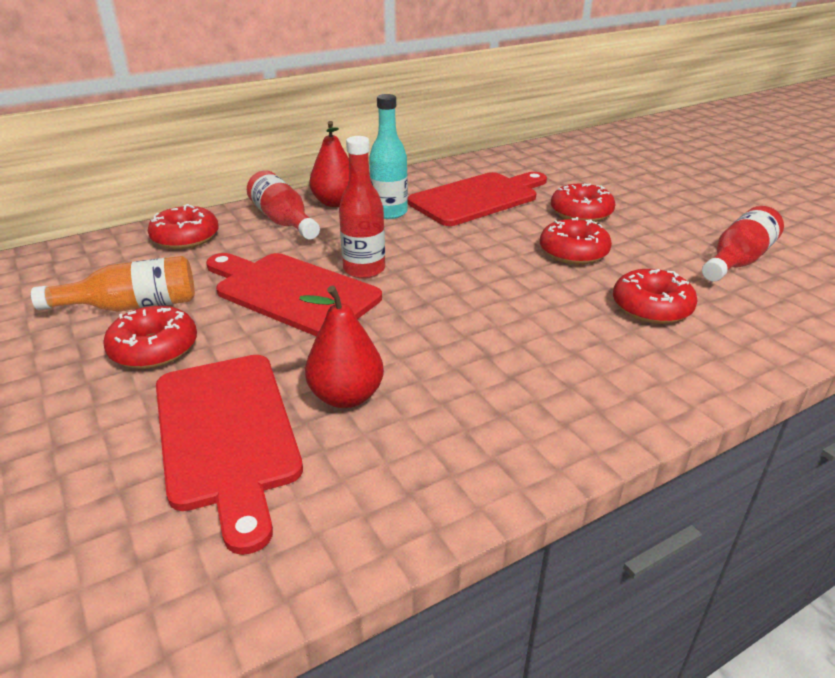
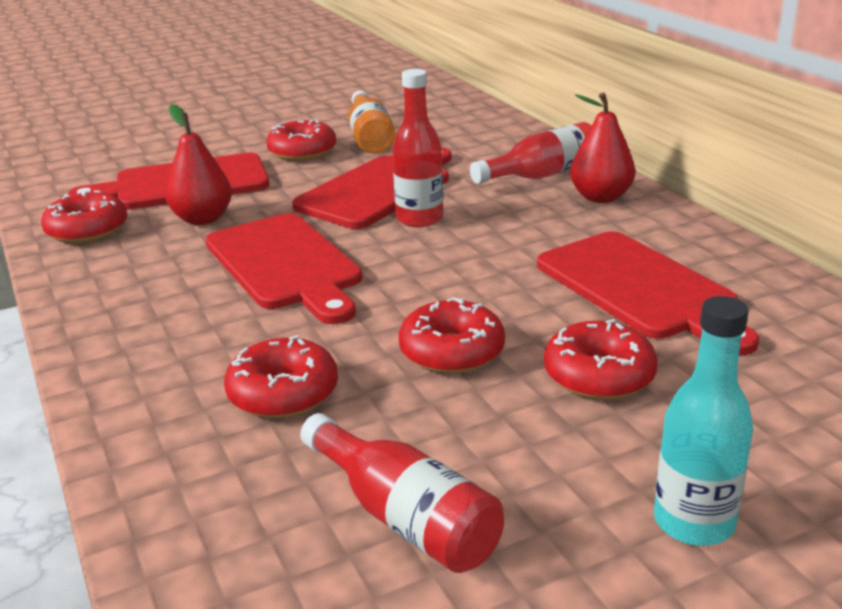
camera: 95 degrees right, 5 degrees down
red donut [148,204,219,249] -> red donut moved to [41,190,127,244]
turquoise bottle [369,94,408,219] -> turquoise bottle moved to [654,296,753,546]
none -> red cutting board [205,213,363,324]

